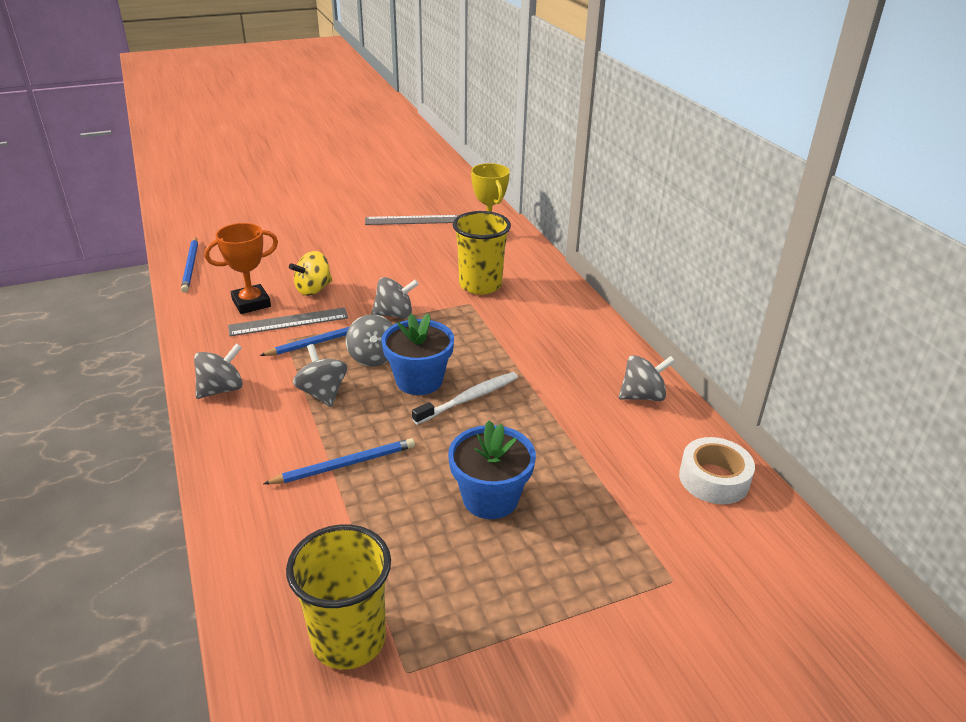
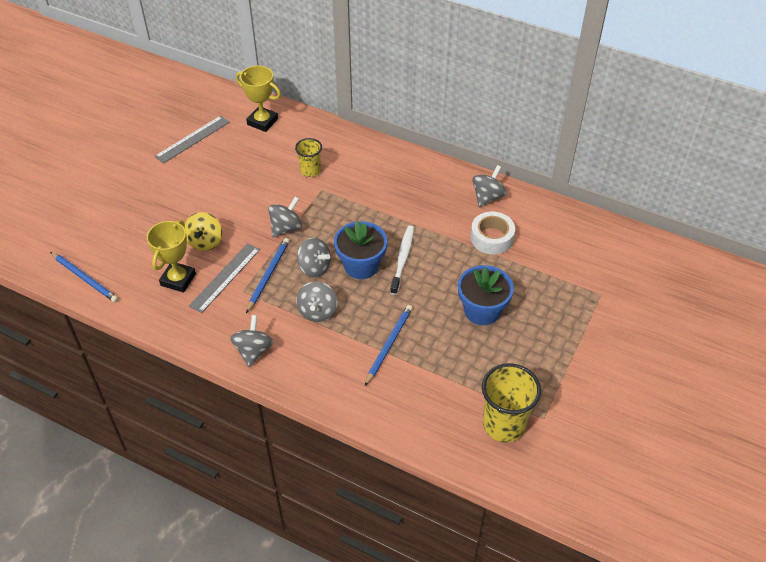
camera: 40 degrees left, 15 degrees up
orange trophy [204,223,278,314] -> yellow trophy [147,220,196,293]
grey spinning top [293,344,347,407] -> grey spinning top turned 105 degrees counterclockwise [296,282,338,322]
yellow cup [453,211,511,295] -> yellow cup [295,138,322,177], size x0.59
white tape [679,437,755,504] -> white tape moved to [470,212,515,255]

